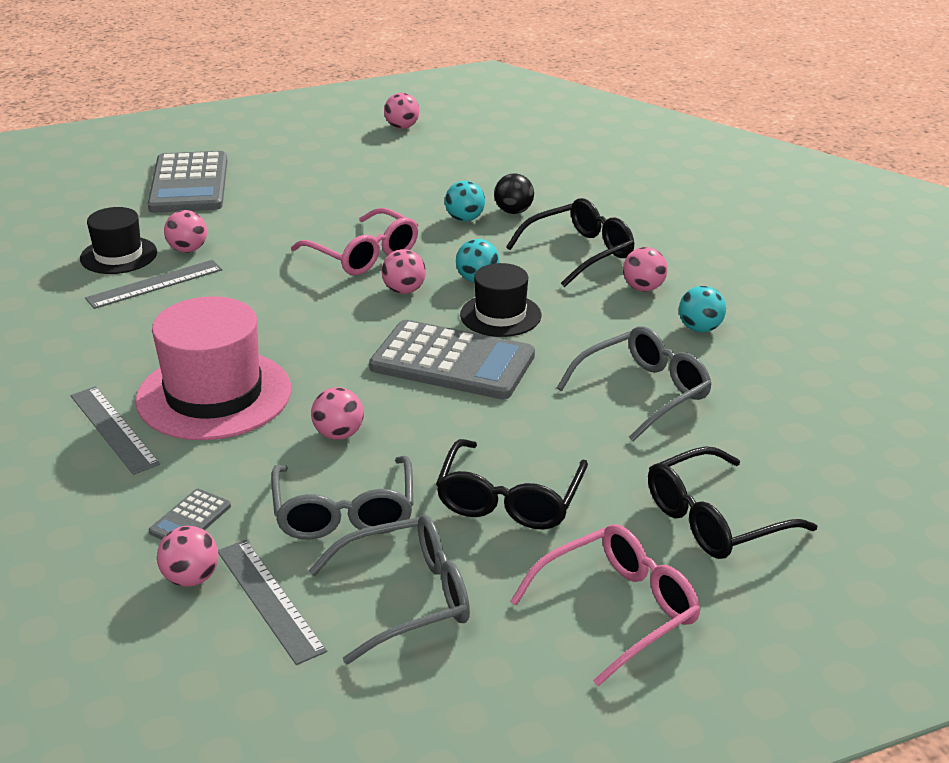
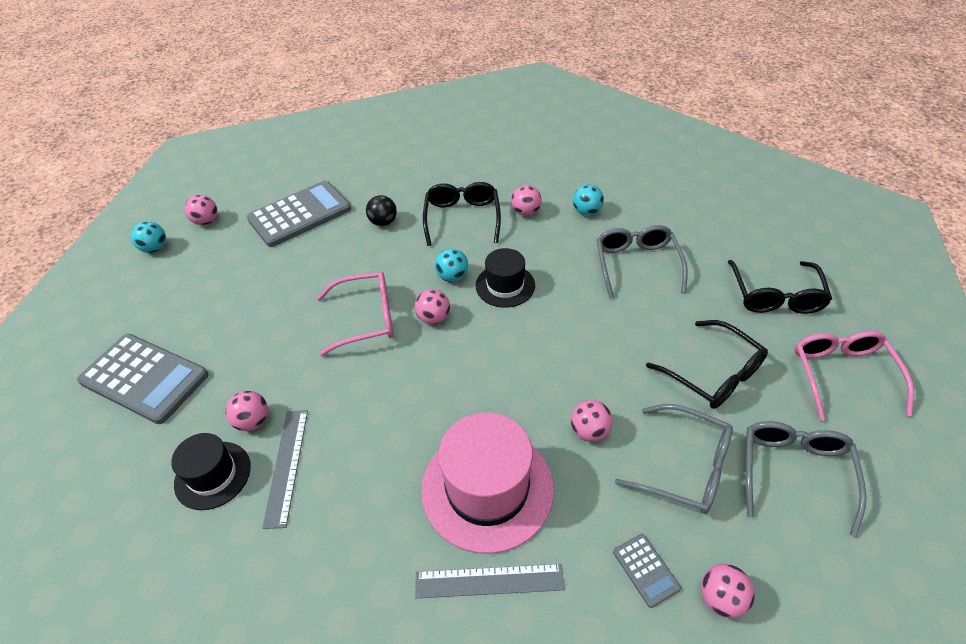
camera: 55 degrees left, 15 degrees up
grey ruler [218,540,327,665] -> none
grey calculator [369,320,535,399] -> grey calculator moved to [247,181,351,247]
turquoise ball [445,181,485,221] -> turquoise ball moved to [131,221,166,253]

